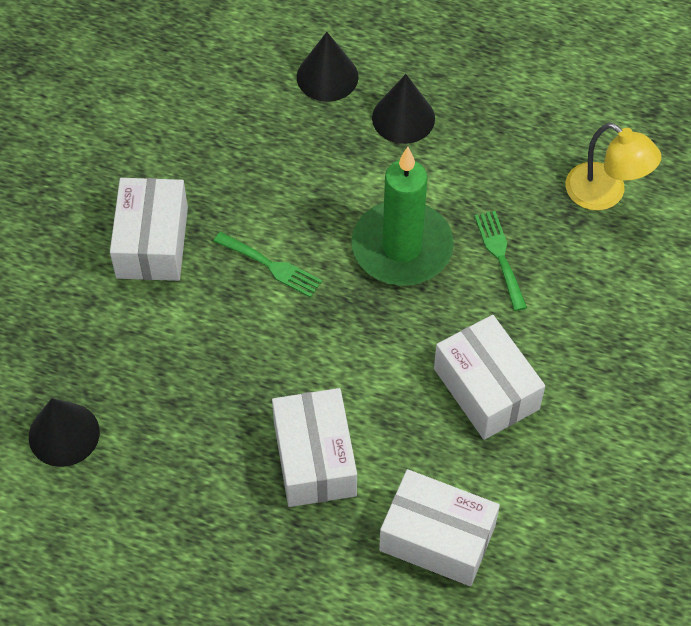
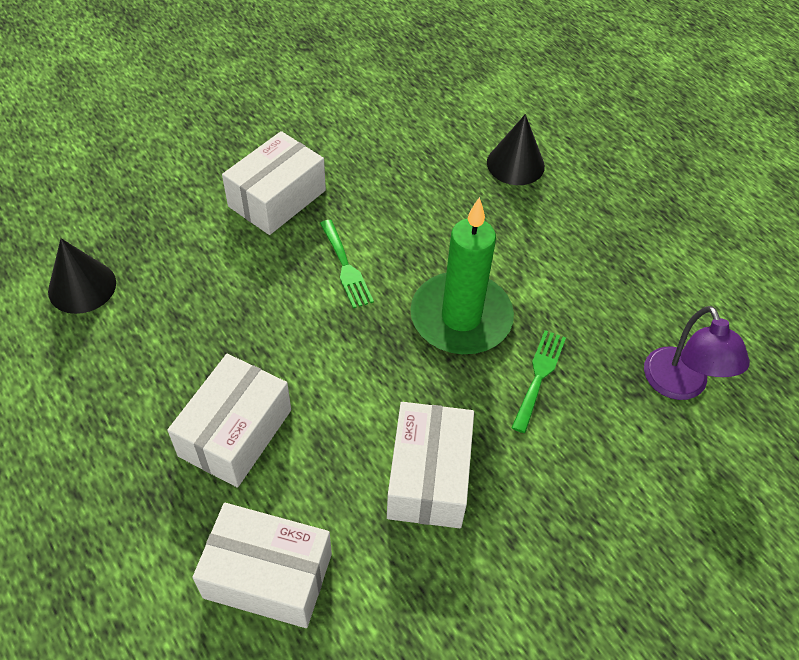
camera: 35 degrees right, 5 degrees down
black cone [372,74,435,144] -> none
white box [379,469,500,586] -> white box turned 45 degrees counterclockwise [192,503,332,628]
yellow lamp [566,123,662,211] -> purple lamp [644,306,750,400]

